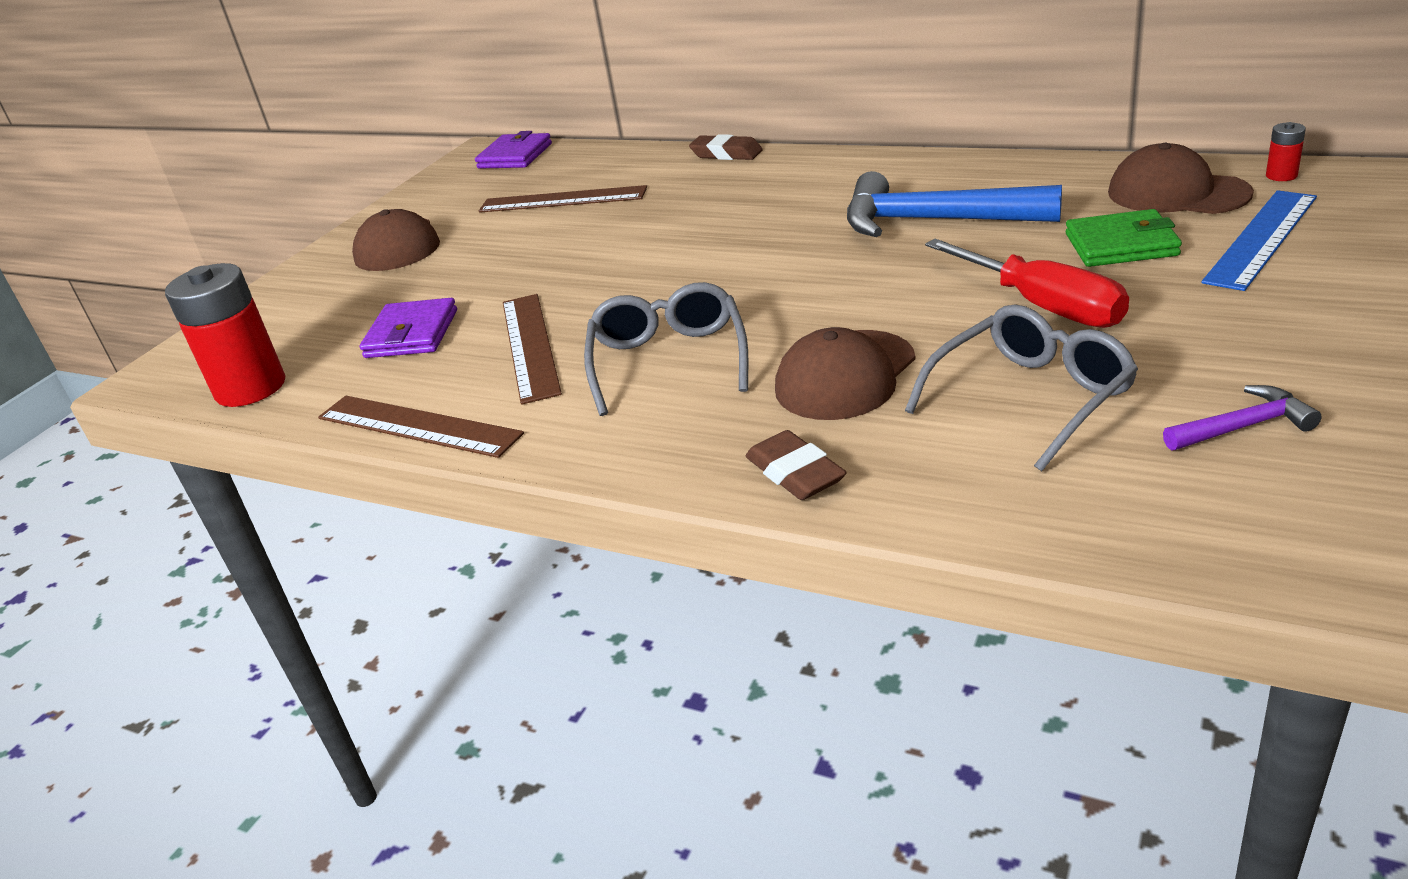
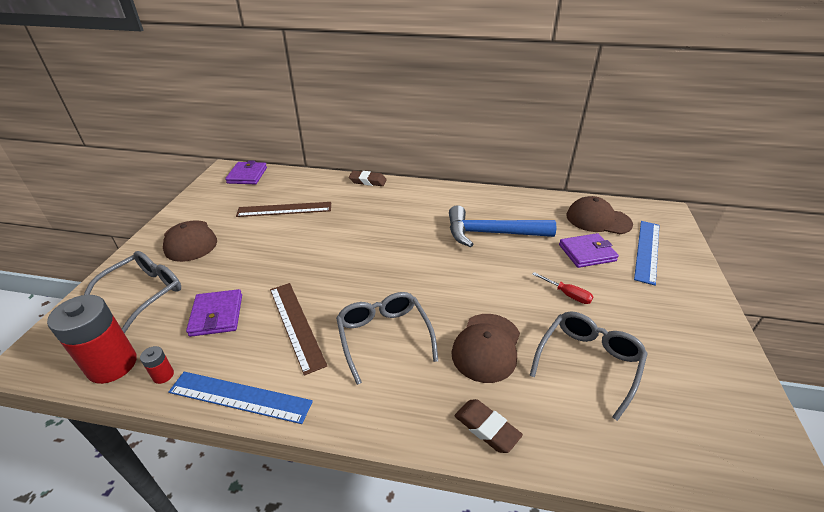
camera: 20 degrees left, 5 degrees up
brown ruler [318,396,524,458] -> blue ruler [169,372,313,424]
red screwdriver [925,239,1129,328] -> red screwdriver [532,272,593,304], size x0.52
green wallet [1066,209,1182,267] -> purple wallet [559,233,619,268]
purple hammer [1163,385,1322,451] -> none
red battery [1266,122,1306,181] -> red battery moved to [140,346,174,384]
none -> grey glasses [84,251,181,333]

